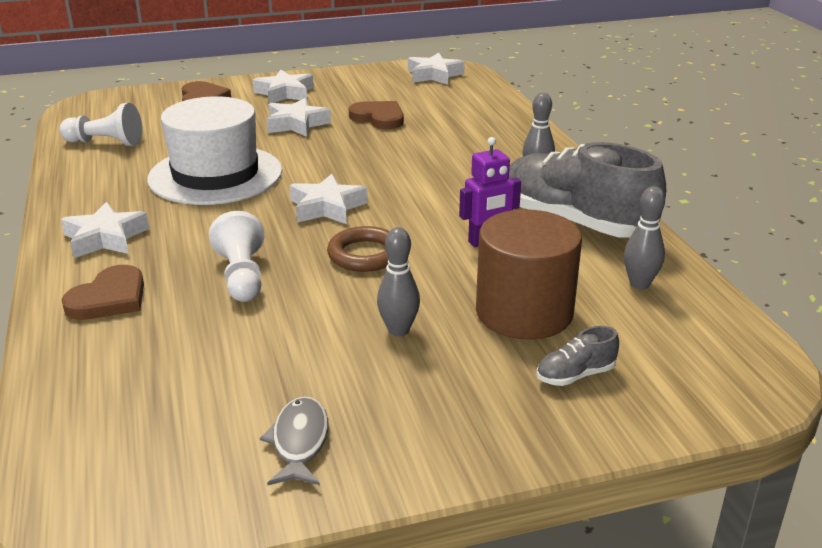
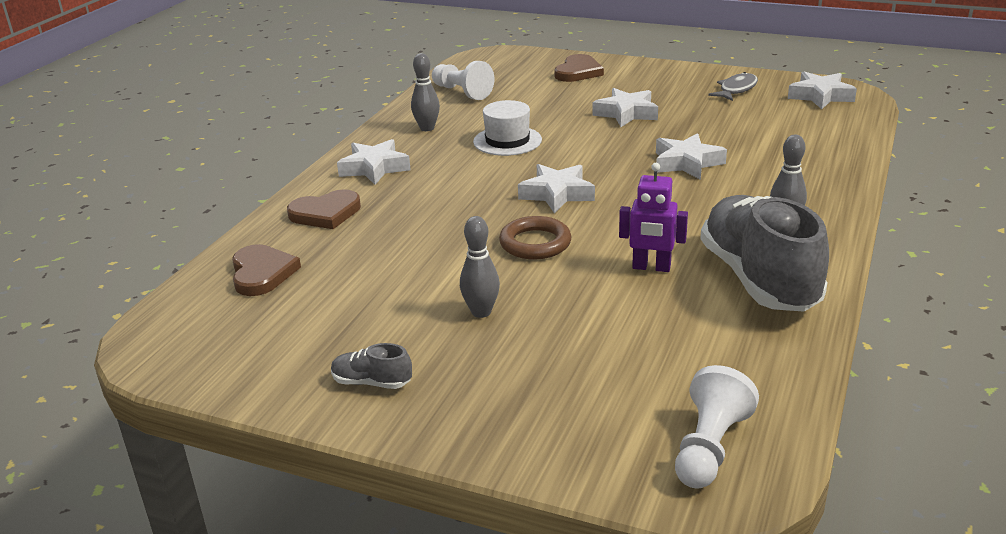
camera: 40 degrees right, 0 degrees up
white hat [147,96,282,205] -> white hat [473,100,542,156], size x0.56
white pawn [209,211,264,302] -> white pawn moved to [675,365,759,488]
white star [253,69,314,104] -> white star moved to [656,133,727,180]
grey fish [260,396,329,485] -> grey fish moved to [708,72,758,101]
brown heart [349,101,404,129] -> brown heart moved to [232,244,301,296]
brown cylinder [476,209,582,340] -> none
grey shoe [536,326,619,386] -> grey shoe moved to [331,343,412,389]
grey bowling pin [624,186,665,289] -> grey bowling pin moved to [411,53,440,131]

